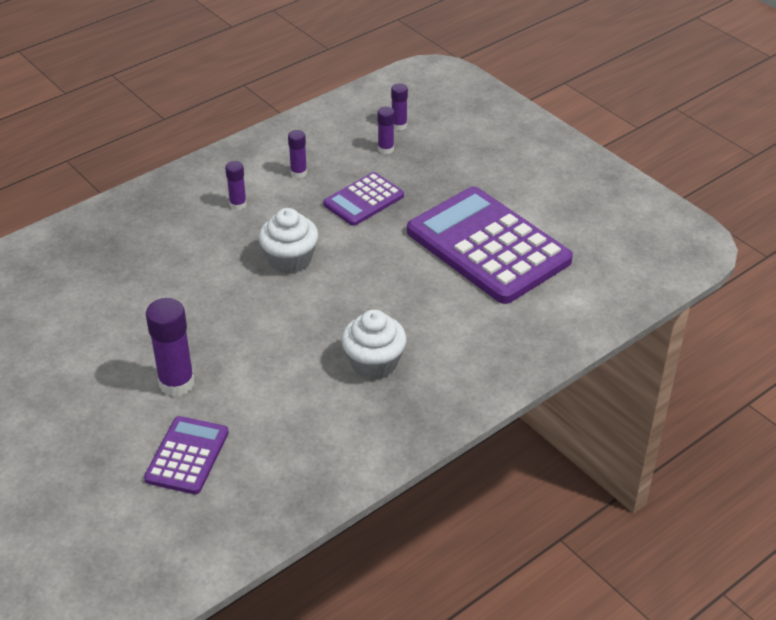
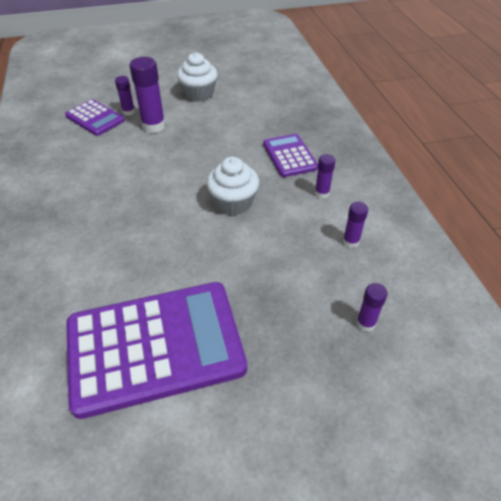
camera: 115 degrees right, 5 degrees up
purple calculator [323,172,404,226] -> purple calculator moved to [263,134,318,177]
white cupcake [341,310,407,380] -> white cupcake moved to [177,52,218,102]
purple glue stick [391,83,408,130] -> purple glue stick moved to [115,76,135,116]

